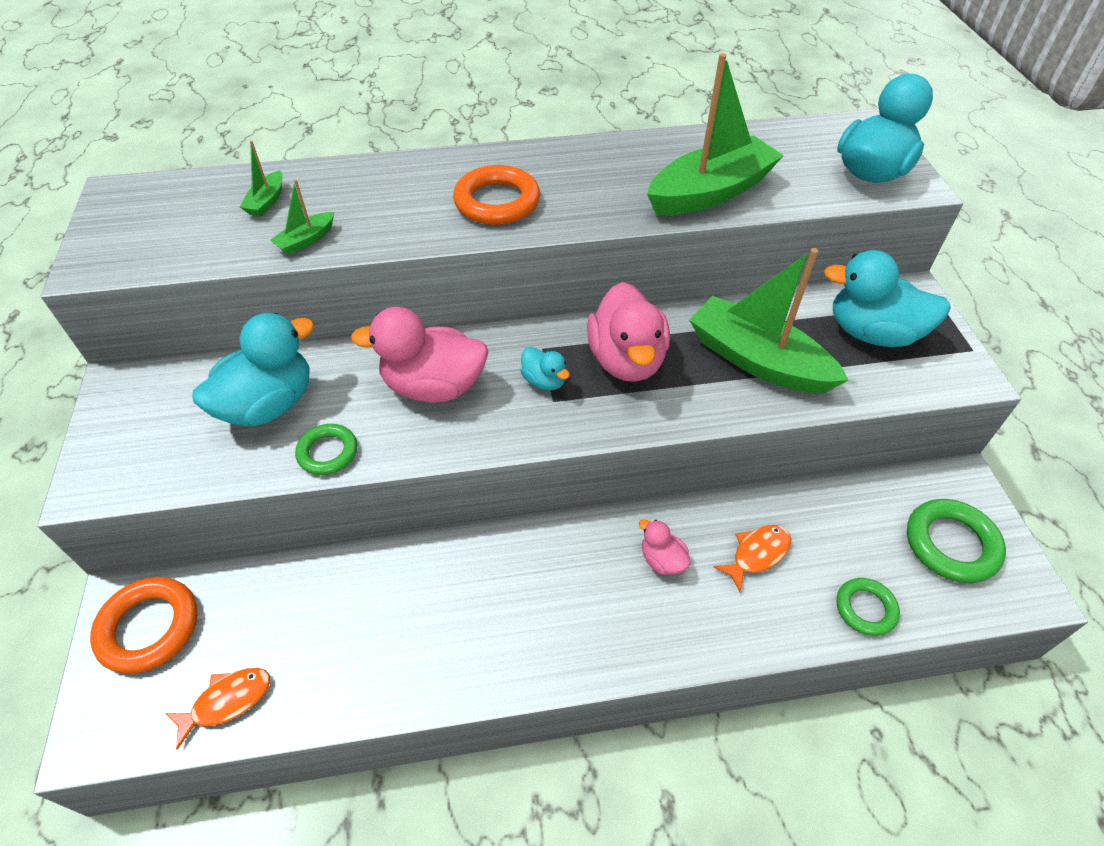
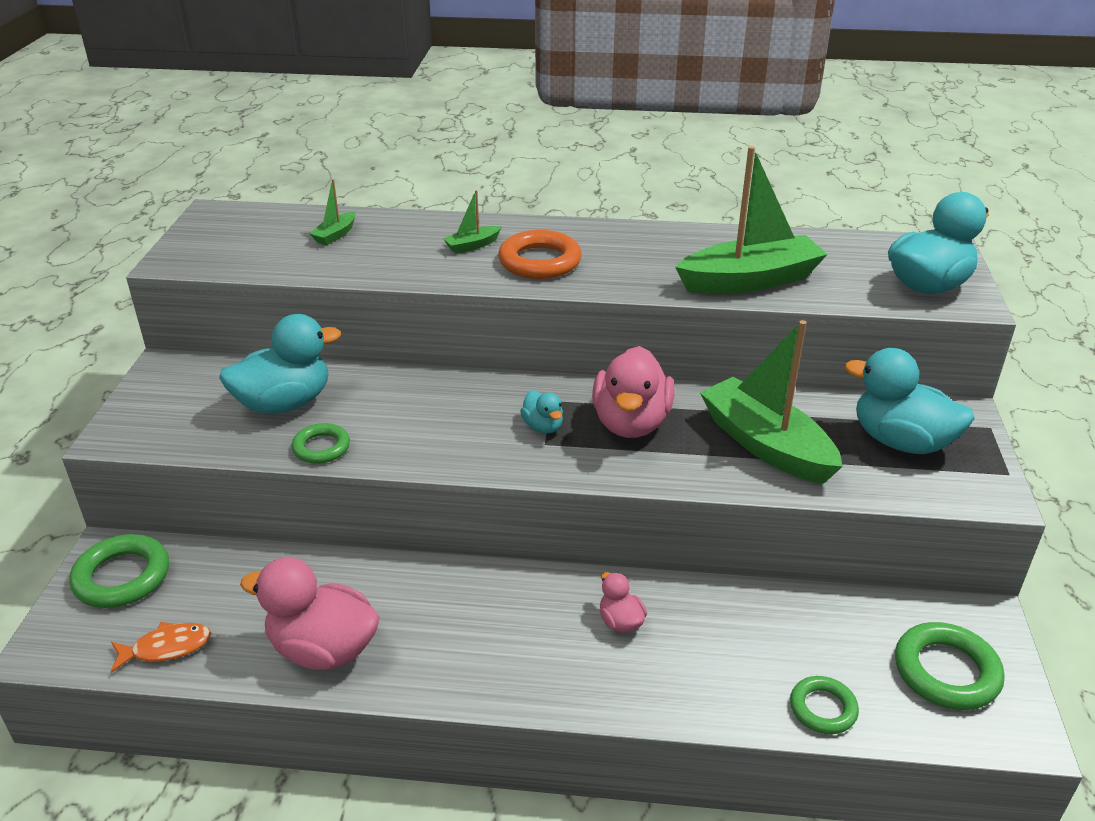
camera: 15 degrees right, 15 degrees down
orange ring [90,577,197,674] -> green ring [69,534,169,608]
green boat [270,180,334,255] -> green boat moved to [443,190,502,253]
pink duck [351,307,488,403] -> pink duck moved to [240,557,380,670]
orange fish [713,525,791,592] -> none

